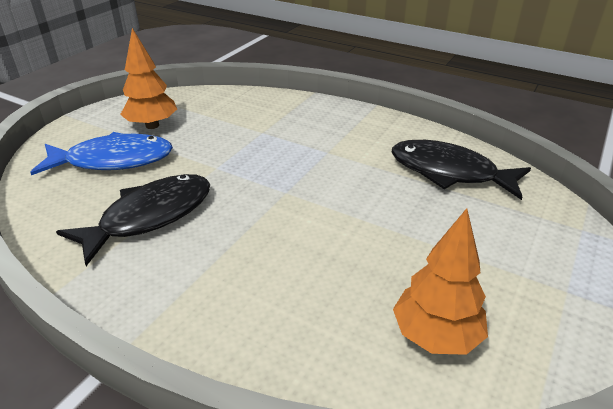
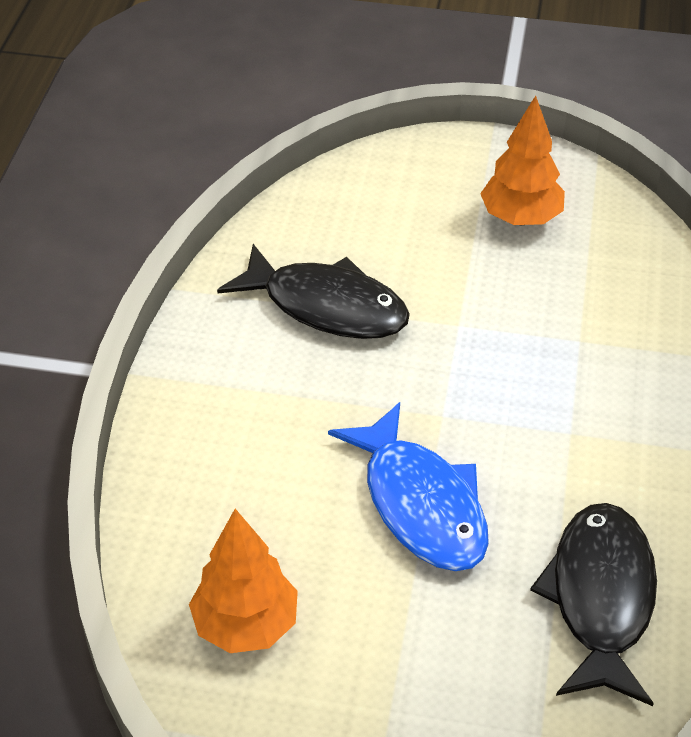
camera: 70 degrees right, 10 degrees up
blue fish [30,132,173,175] -> blue fish moved to [328,402,489,571]

